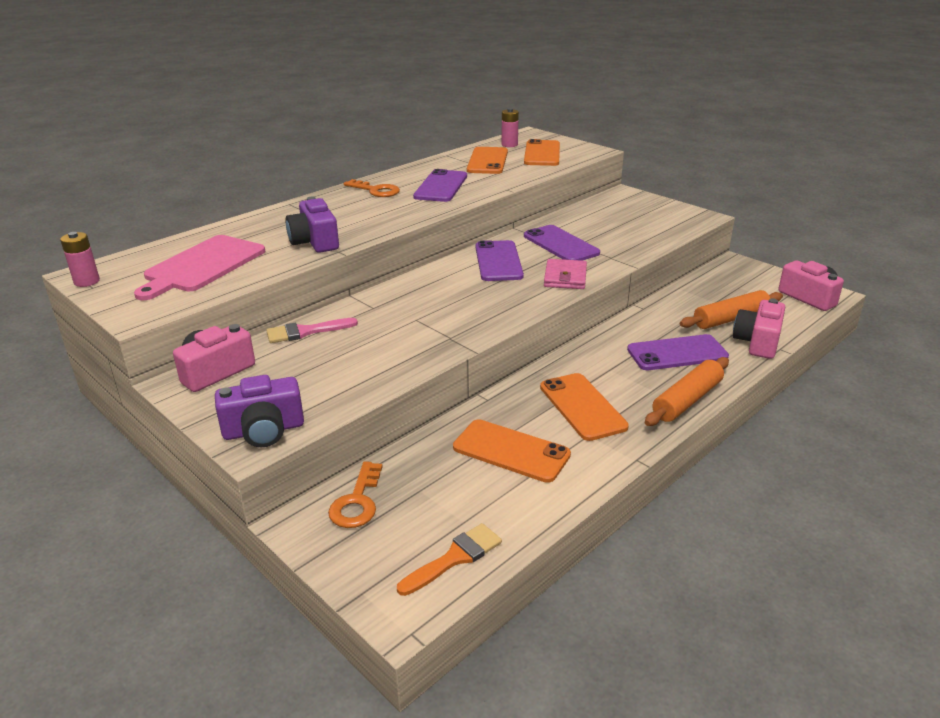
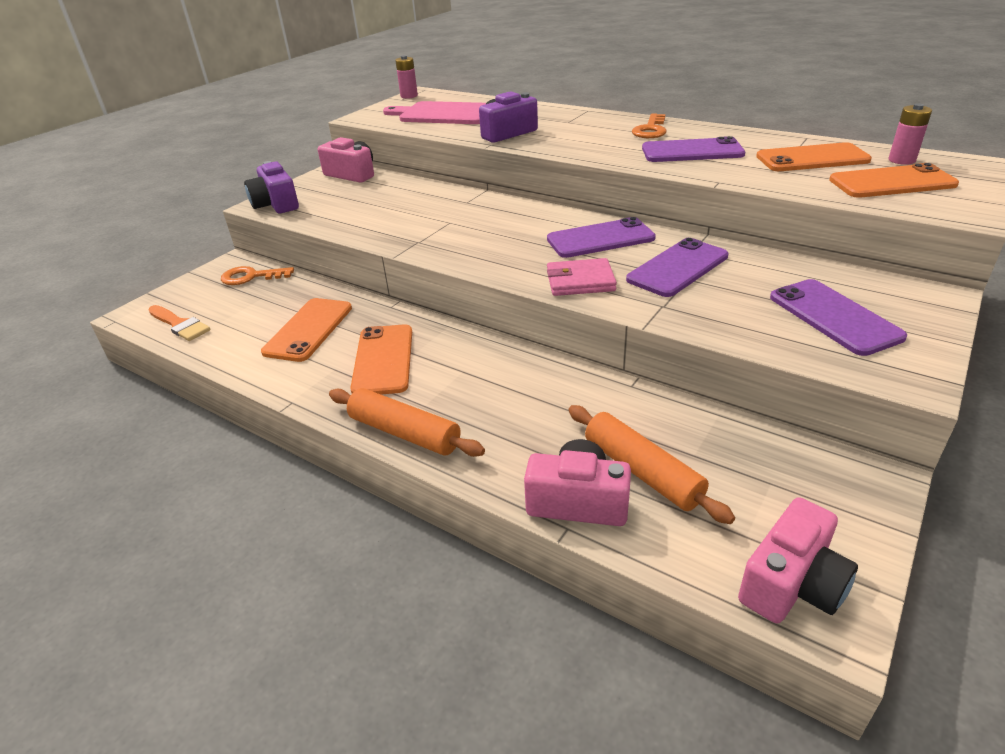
camera: 80 degrees right, 5 degrees up
pink brush [266,318,358,343] -> none
orange phone [540,373,629,441] -> orange phone turned 60 degrees counterclockwise [350,324,412,395]
purple phone [627,334,729,370] -> purple phone moved to [770,279,907,356]

